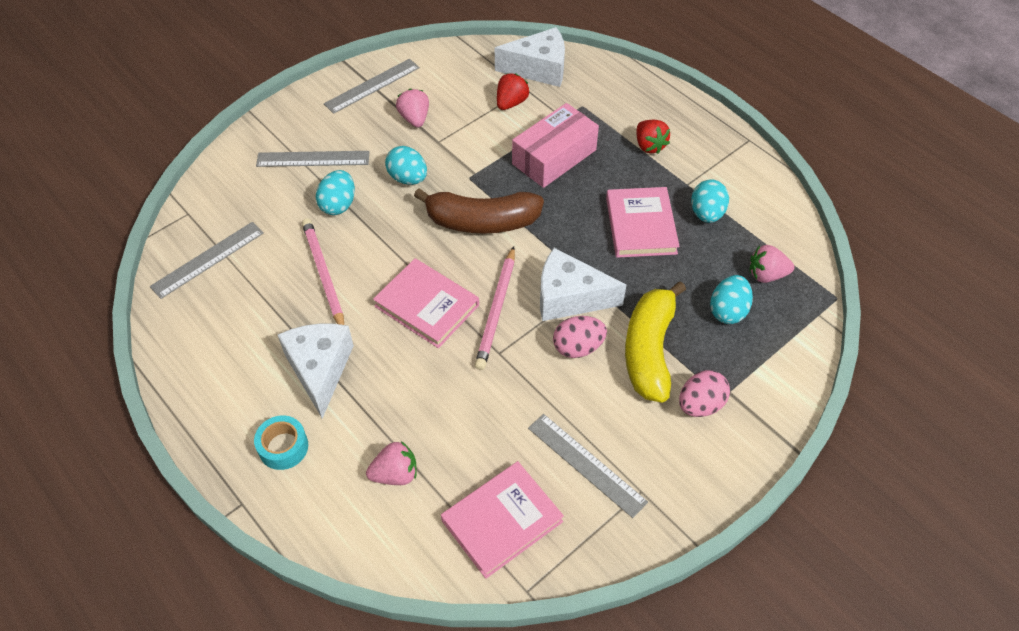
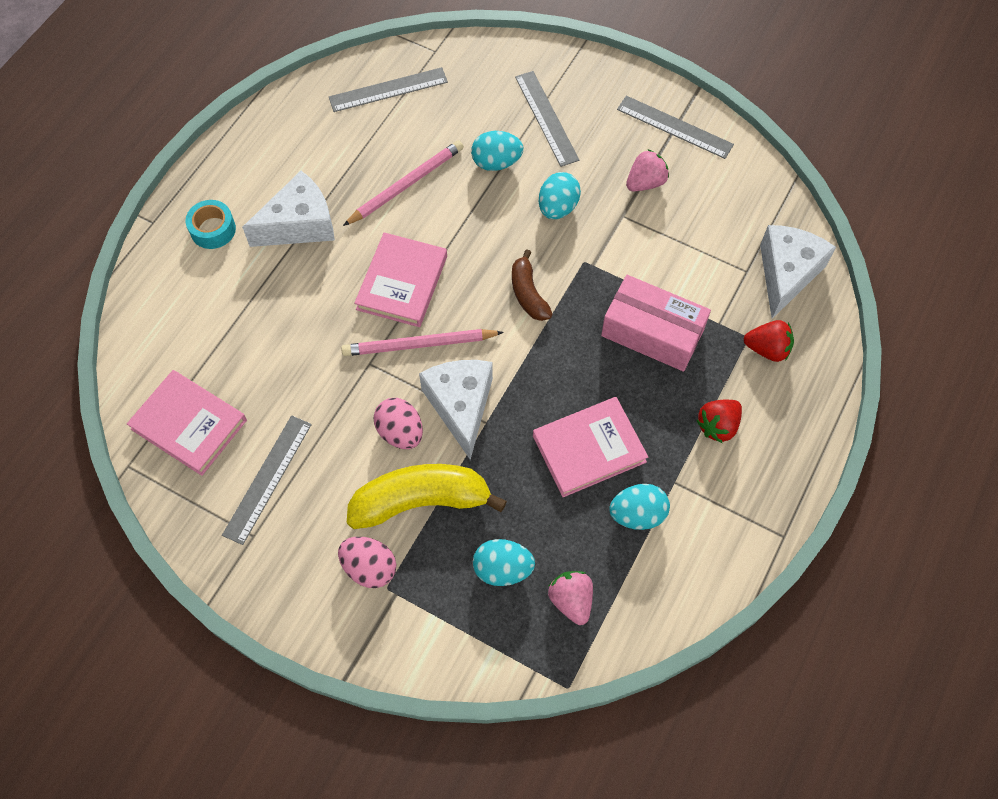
camera: 70 degrees right, 10 degrees up
grey ruler [150,222,264,299] -> grey ruler turned 45 degrees counterclockwise [329,67,448,112]
pink strawberry [366,441,417,485] -> none
brown banana [414,188,544,233] -> brown banana [512,249,553,321], size x0.57
white cheese [495,27,565,87] -> white cheese turned 135 degrees counterclockwise [760,225,836,319]
red strawberry [497,73,529,110] -> red strawberry moved to [744,320,794,362]

